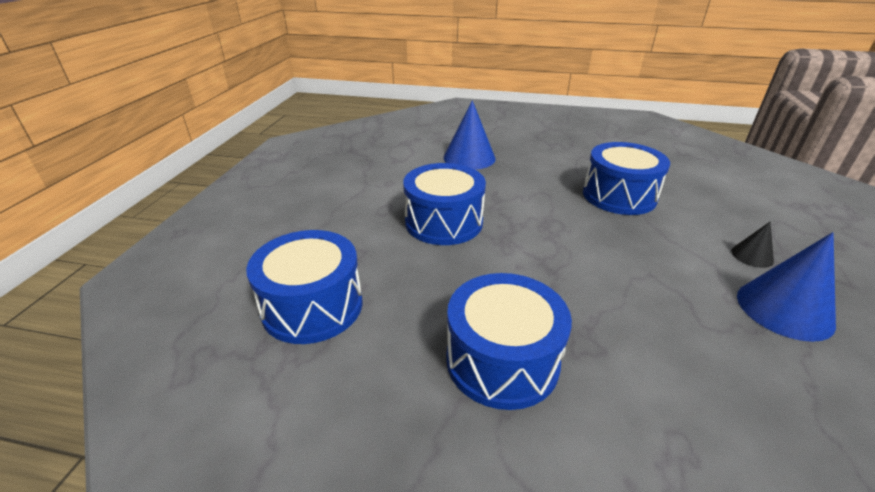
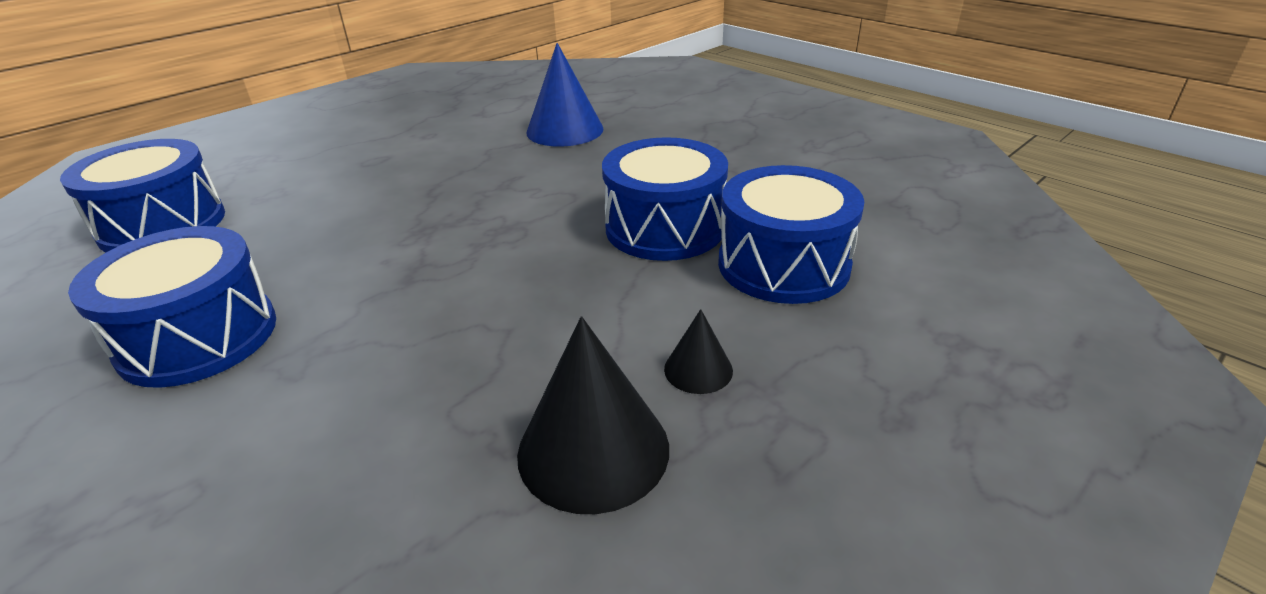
camera: 35 degrees right, 0 degrees up
blue drum [403,163,486,245] -> blue drum moved to [718,165,864,304]
blue cone [737,232,836,342] -> black cone [517,316,669,514]

